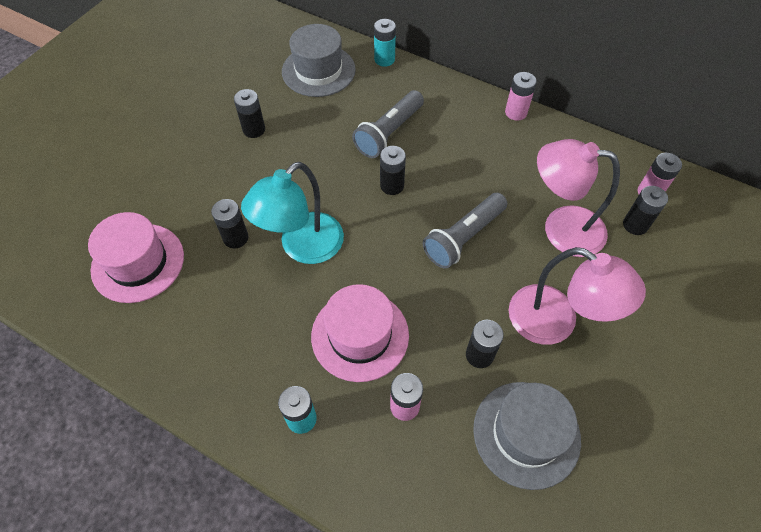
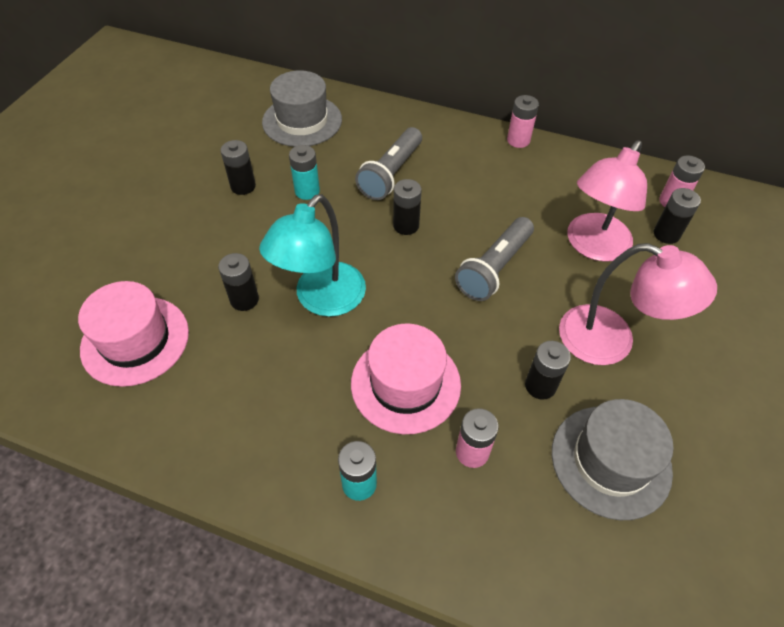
camera: 10 degrees left, 5 degrees down
turquoise battery [374,19,396,67] -> turquoise battery moved to [289,145,320,200]
pink lamp [537,139,620,257] -> pink lamp turned 60 degrees counterclockwise [567,141,647,262]

